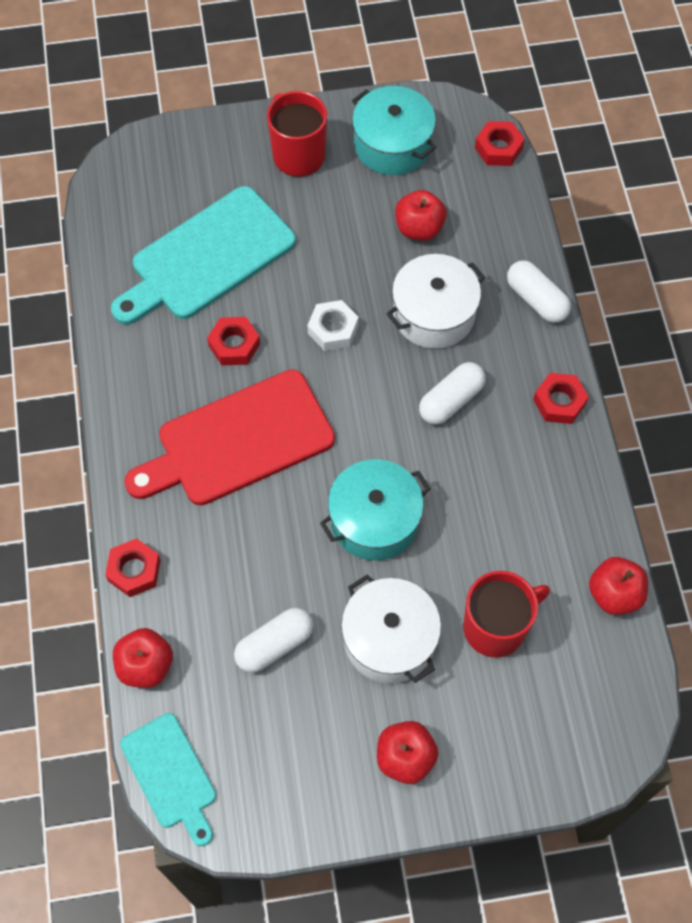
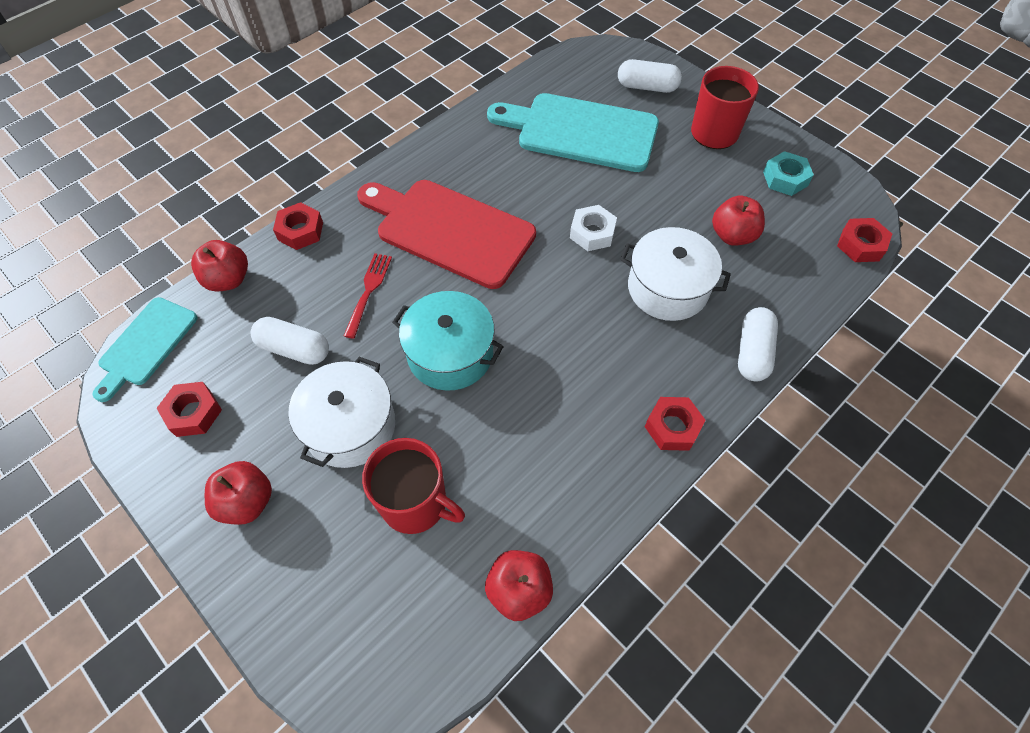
camera: 55 degrees right, 5 degrees down
red nut [207,317,260,365] -> red nut moved to [157,382,222,437]
turquoise pot [352,86,436,175] -> turquoise nut [763,151,814,196]
white capsule [419,362,486,425] -> white capsule moved to [618,59,682,93]
none -> red fork [344,253,392,339]

